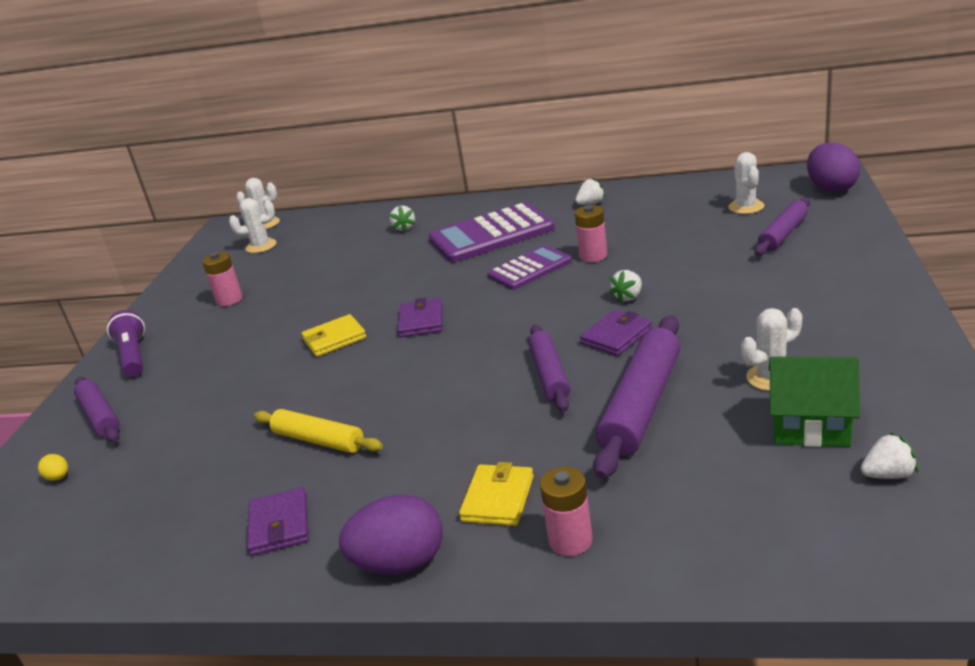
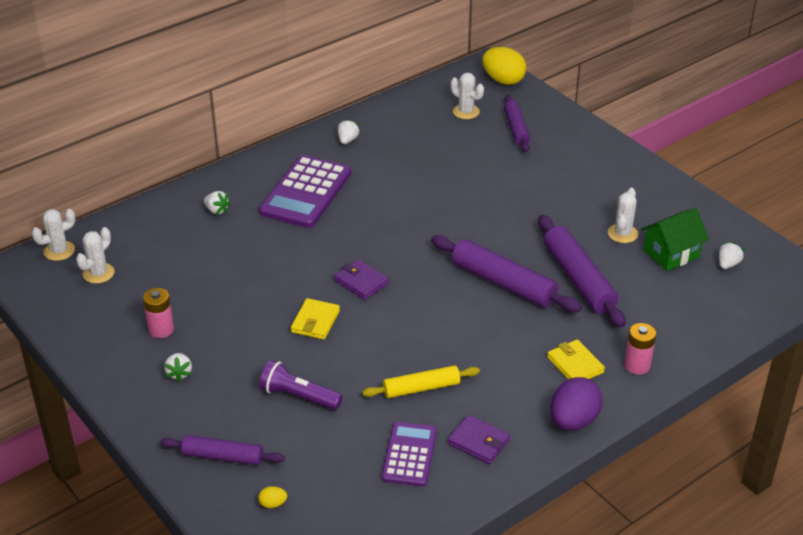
camera: 50 degrees left, 10 degrees up
purple flashlight [107,310,145,377] -> purple flashlight moved to [259,360,343,410]
purple calculator [487,245,572,290] -> purple calculator moved to [382,422,437,487]
purple rolling pin [528,325,570,412] -> purple rolling pin [431,235,582,313], size x1.60
pink battery [575,205,607,262] -> none
purple wallet [580,310,652,356] -> none
white strawberry [609,270,642,303] -> white strawberry moved to [164,353,192,382]
purple egg [807,142,860,193] -> yellow egg [482,47,527,85]

